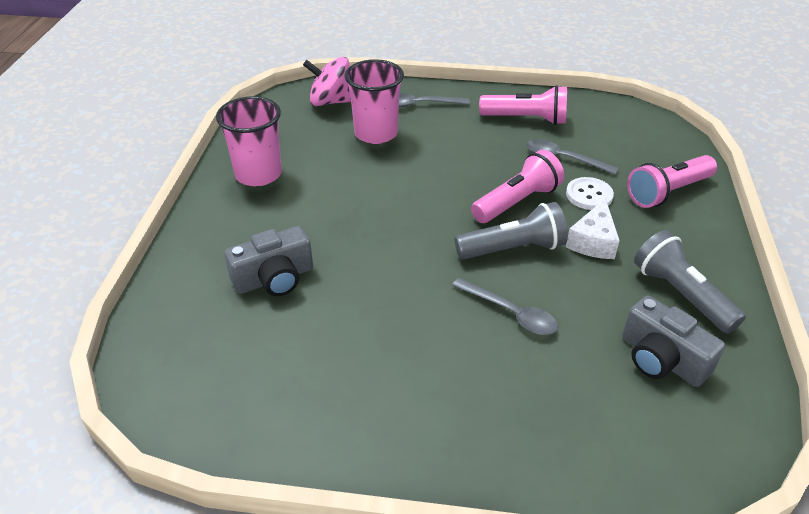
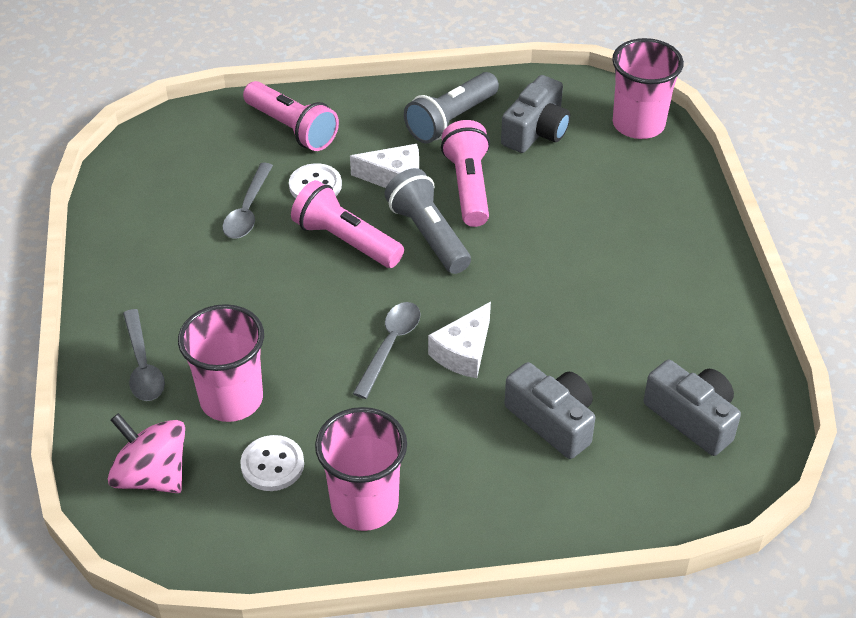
camera: 105 degrees left, 5 degrees up
pink spinning top [303,57,351,106] -> pink spinning top turned 135 degrees clockwise [108,413,185,493]
grey spoon [452,278,558,335] -> grey spoon moved to [353,302,421,399]
pink flashlight [479,85,567,125] -> pink flashlight moved to [441,120,490,227]
none -> white button [240,435,304,491]
none -> white cheese [428,302,491,378]
none -> pink cup [612,38,684,139]
none -> grey camera [644,360,741,456]

